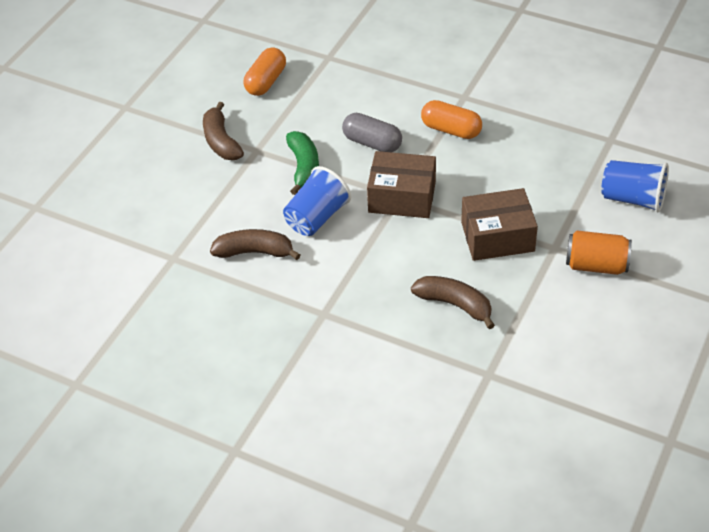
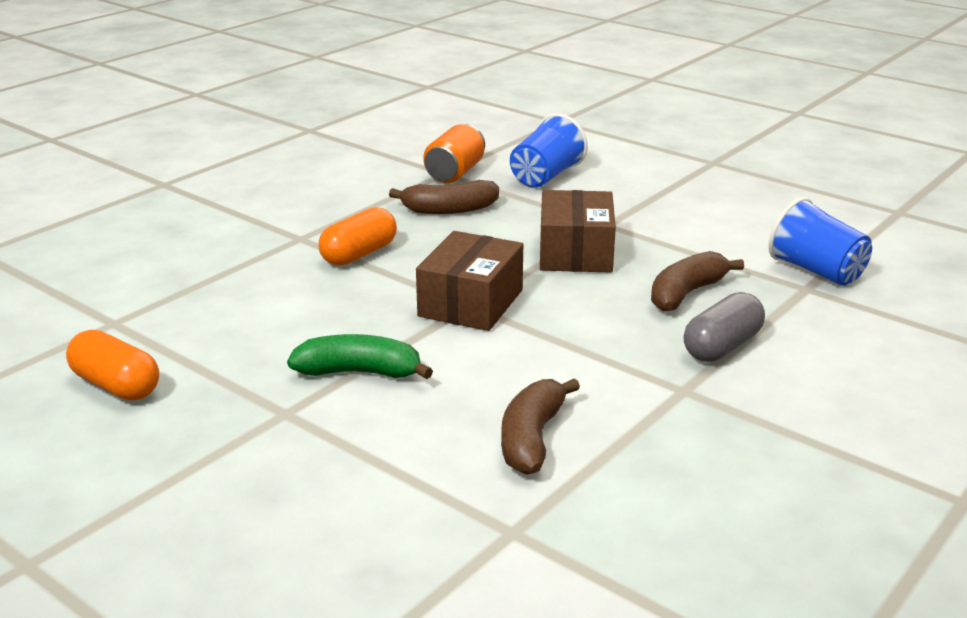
camera: 80 degrees left, 20 degrees down
brown banana [203,102,244,160] -> brown banana moved to [389,180,499,214]
blue cup [283,166,352,236] -> blue cup moved to [768,197,872,286]
grey capsule [342,113,402,152] -> grey capsule moved to [683,292,765,362]
orange can [566,231,632,275] -> orange can moved to [423,124,485,183]

